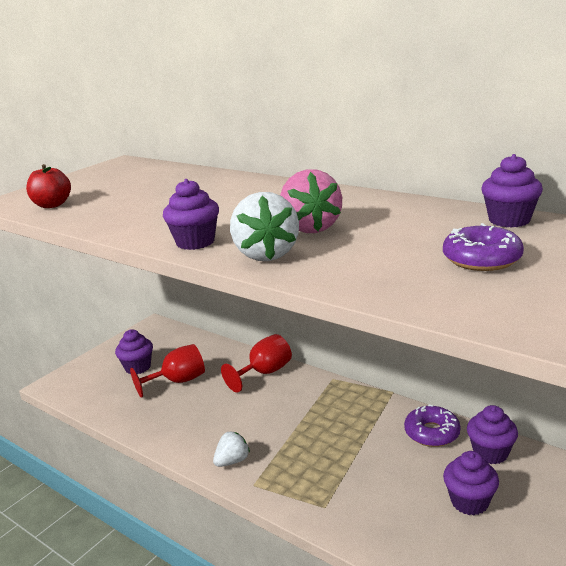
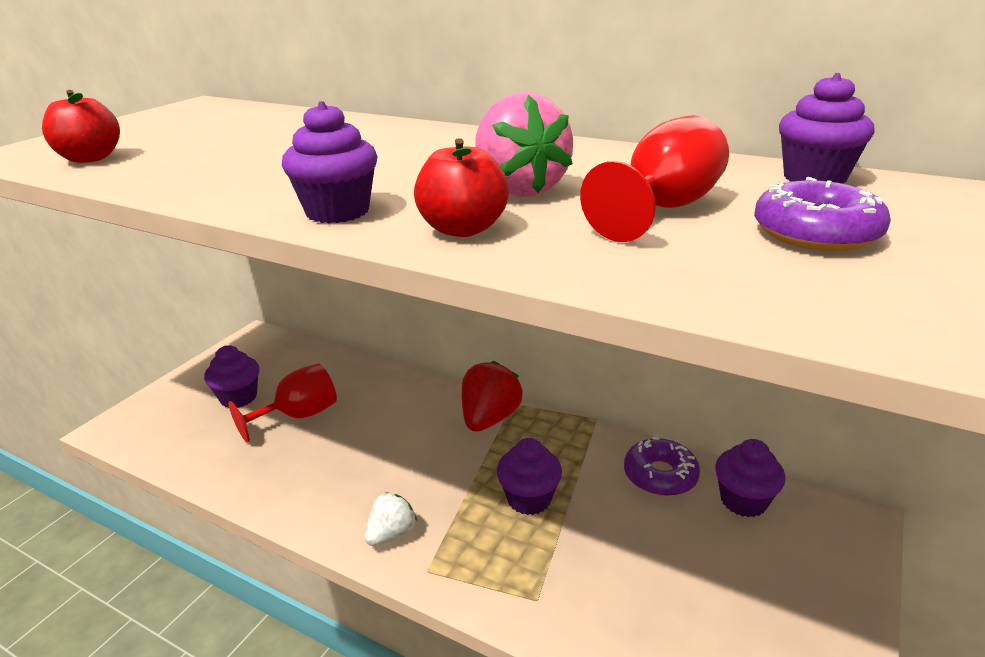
camera: 10 degrees left, 5 degrees up
red goblet [221,334,292,393] -> red goblet moved to [580,115,729,242]
white strawberry [230,192,299,261] -> red apple [414,138,509,237]
purple cupcake [443,451,499,515] -> purple cupcake moved to [497,438,562,515]
none -> red strawberry [462,361,523,432]

